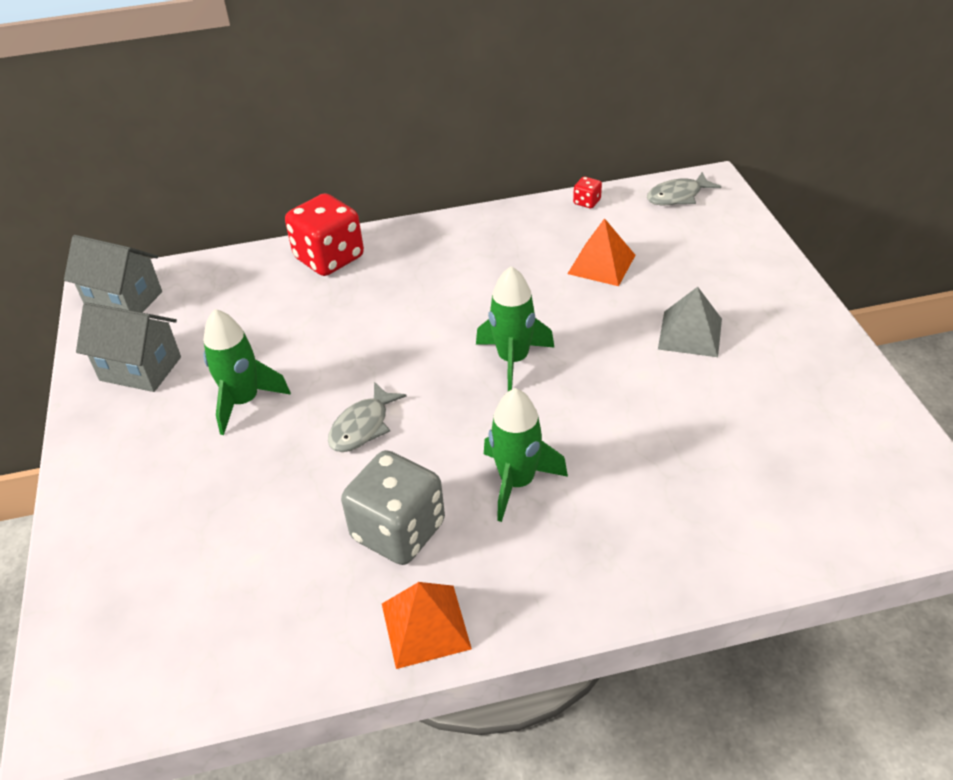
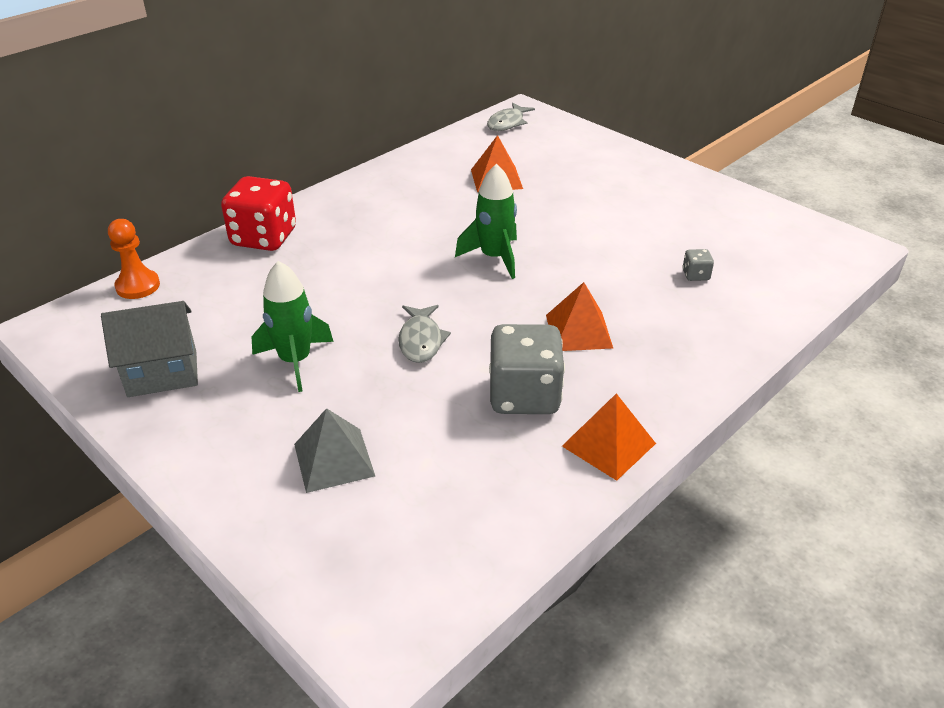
camera: 35 degrees left, 5 degrees down
grey house [64,235,162,313] -> none
green rocket [484,388,568,522] -> orange pyramid [546,282,613,351]
red dice [573,177,602,208] -> none
grey pyramid [658,287,722,357] -> grey pyramid moved to [294,408,375,493]
none -> orange pawn [108,219,160,299]
none -> grey dice [682,249,714,281]

